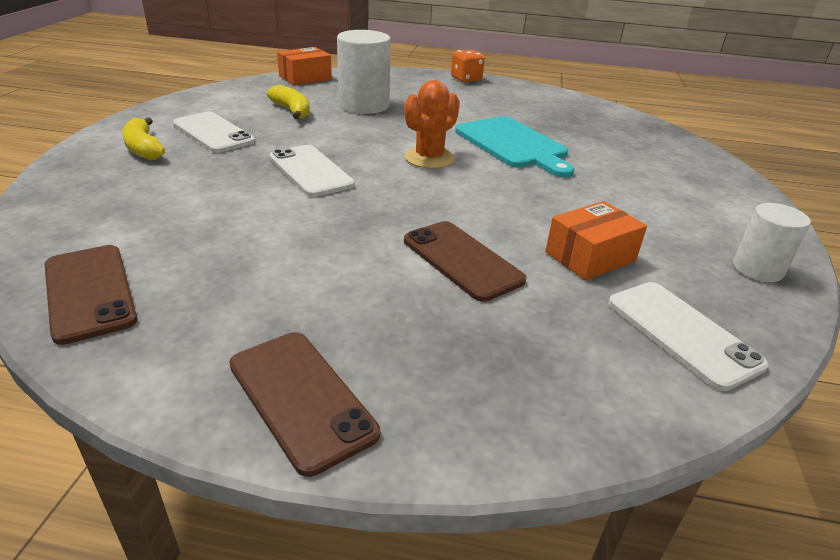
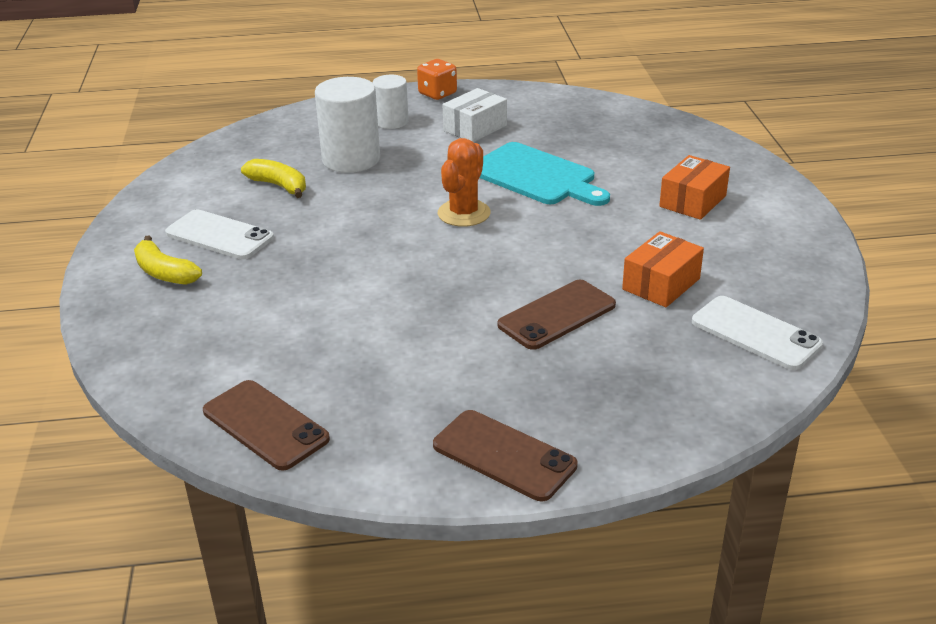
camera: 15 degrees left, 0 degrees up
white phone [269,145,355,197] -> none
orange box [277,47,332,85] -> orange box moved to [659,155,730,220]
brown phone [404,221,527,302] -> brown phone turned 75 degrees counterclockwise [497,280,616,350]
white cylinder [733,203,811,282] -> white cylinder moved to [372,75,409,129]
none -> white box [443,88,507,142]

